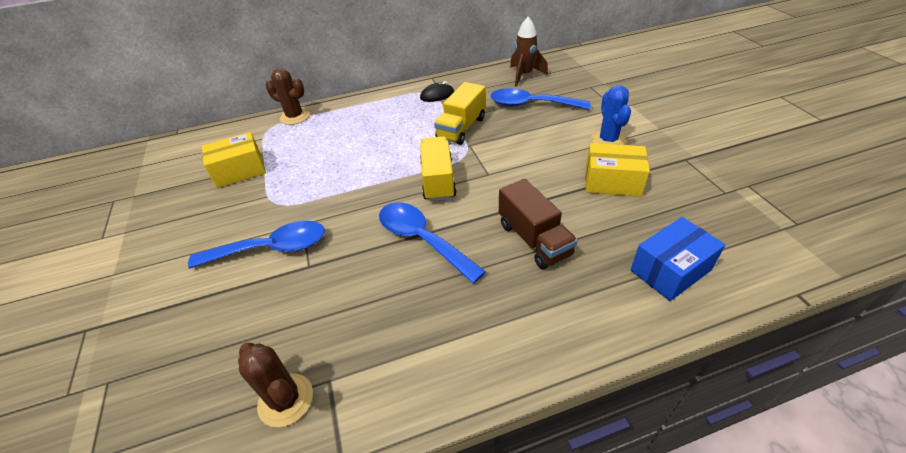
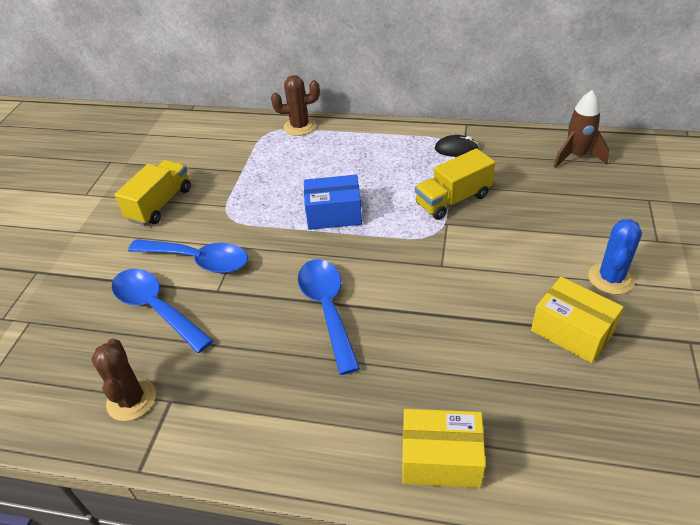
camera: 30 degrees right, 0 degrees up
yellow box [202,132,266,188] -> yellow box moved to [402,409,486,488]
brown cactus [266,68,310,125] -> brown cactus turned 60 degrees counterclockwise [271,75,320,136]
yellow truck [420,136,457,201] -> yellow truck moved to [114,160,191,226]
blue spoon [490,88,591,110] -> blue spoon moved to [112,269,213,353]
brown truck [499,179,578,269] -> none
blue box [631,217,725,301] -> blue box moved to [304,175,362,230]

